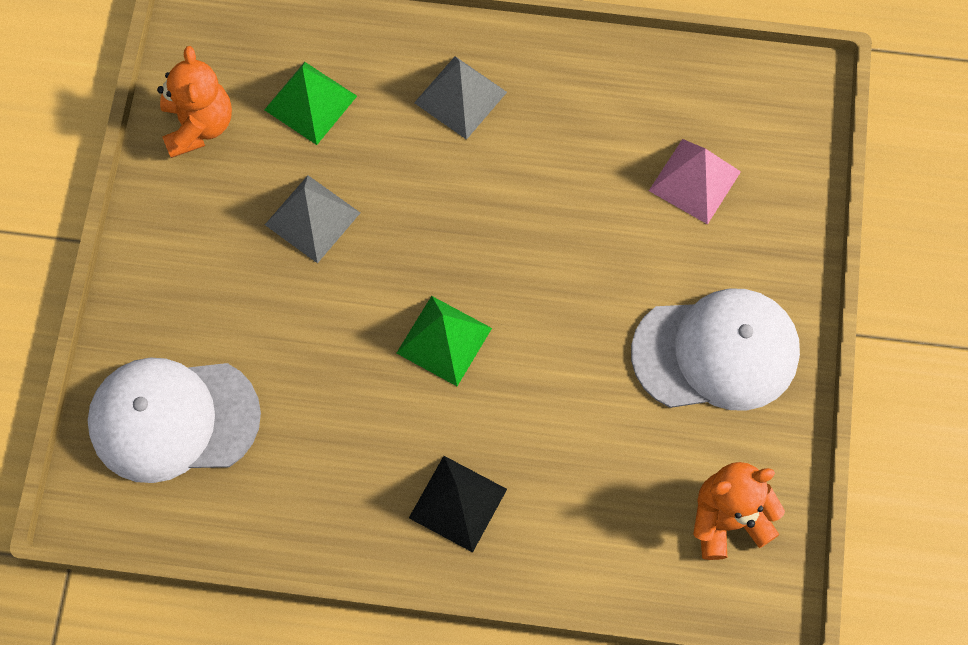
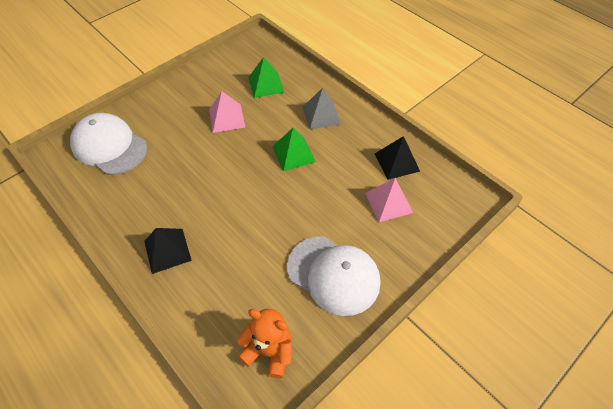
camera: 40 degrees right, 15 degrees down
orange teddy bear [157,46,232,158] -> none
grey pyramid [265,175,360,263] -> pink pyramid [209,91,245,133]
green pyramid [397,296,492,386] -> green pyramid moved to [272,128,316,171]
none -> black pyramid [375,136,420,180]

